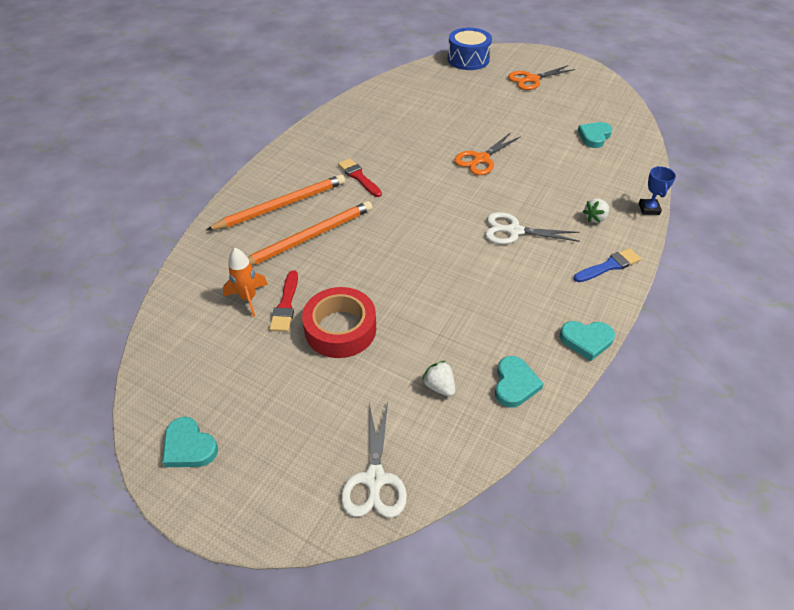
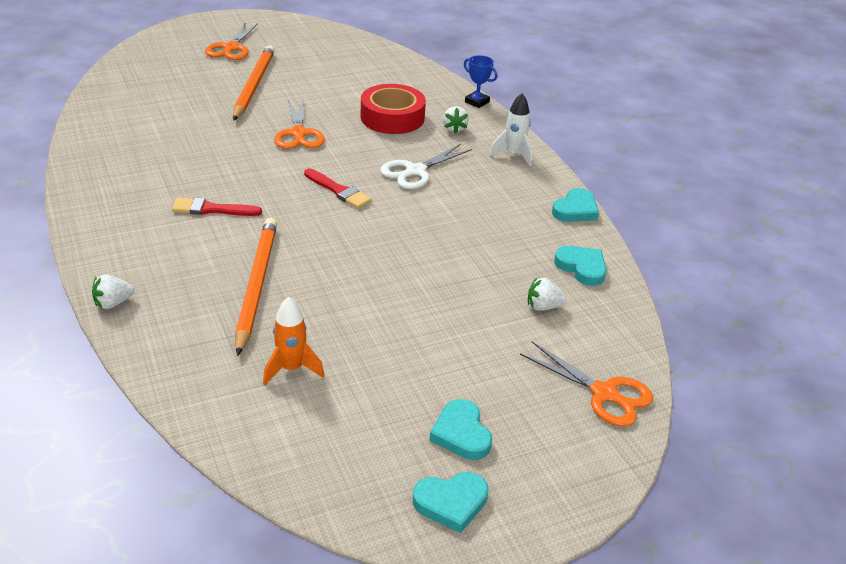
camera: 55 degrees left, 10 degrees down
orange pencil [206,174,345,230] -> orange pencil moved to [233,45,275,121]
red brush [269,270,298,332] -> red brush moved to [304,168,371,208]
red tape [302,287,376,358] -> red tape moved to [361,84,426,134]
white scissors [341,402,407,517] -> orange scissors [520,342,653,427]
blue drum [448,28,492,70] -> none
blue brush [574,248,641,282] -> white rocket [489,93,532,166]
turquoise heart [578,122,612,148] -> turquoise heart moved to [429,399,492,460]
none -> white strawberry [92,274,134,309]

